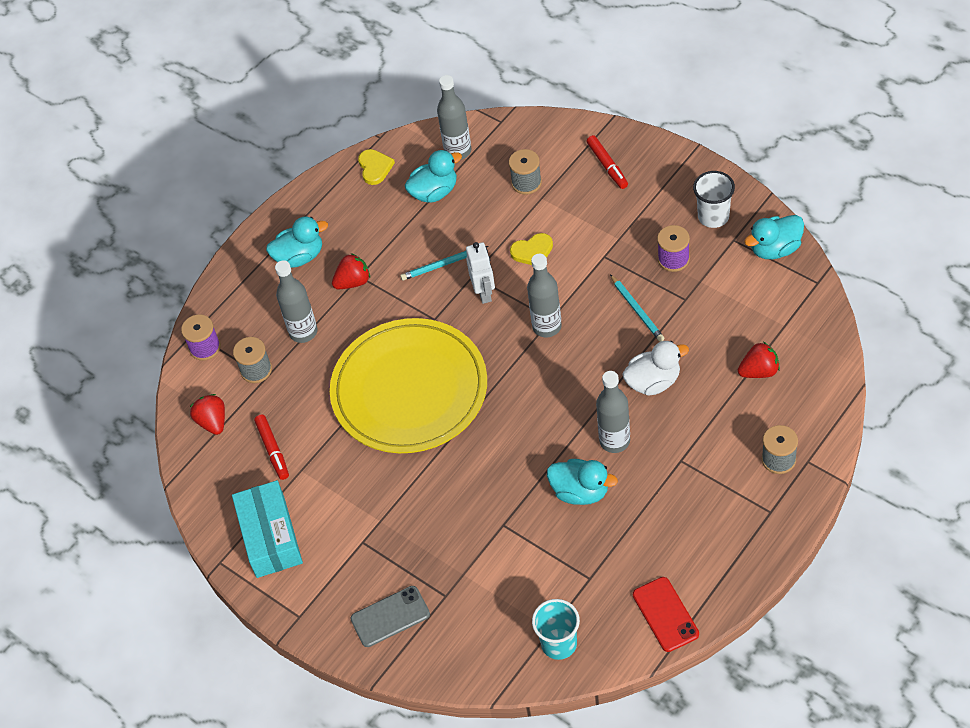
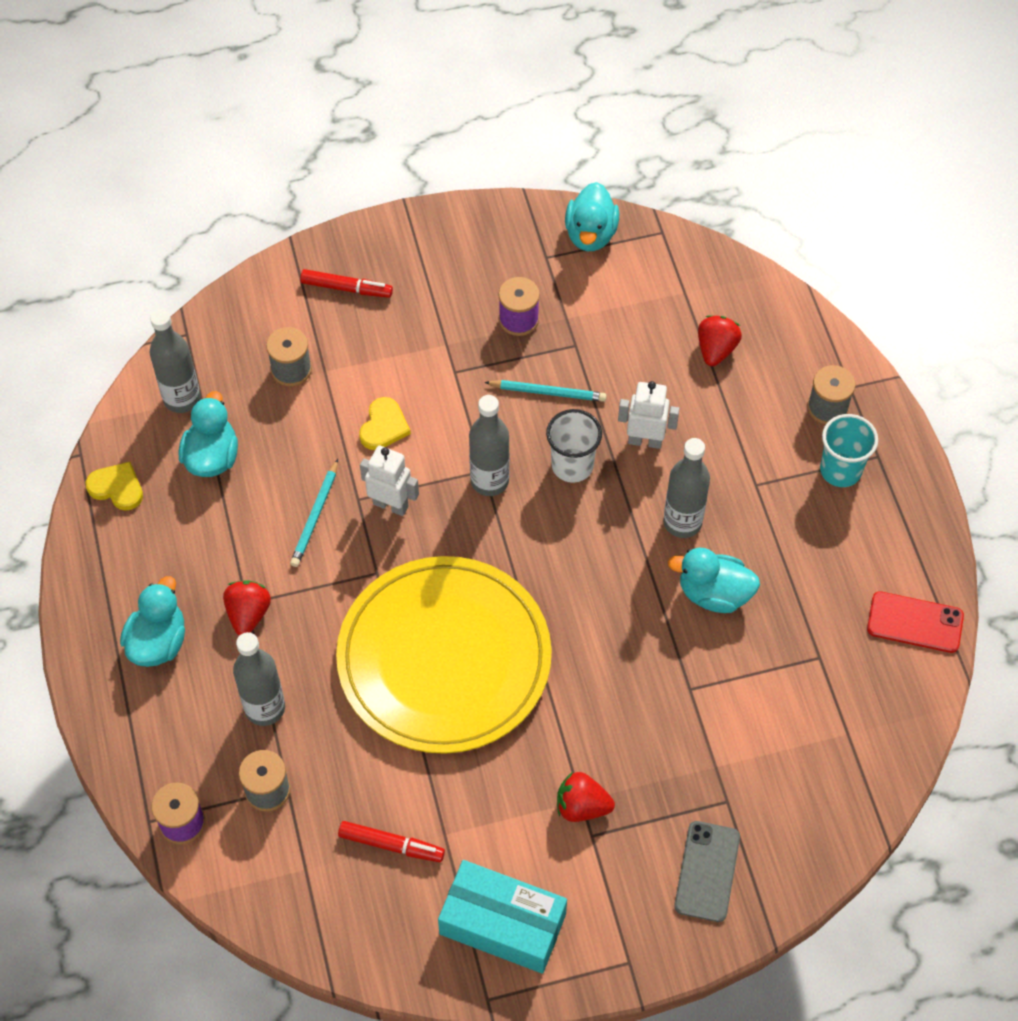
camera: 60 degrees left, 5 degrees up
red strawberry [190,394,225,435] -> red strawberry moved to [557,772,615,822]
turquoise cup [532,599,580,660] -> turquoise cup moved to [820,414,878,487]
turquoise duck [547,459,618,505] -> turquoise duck turned 135 degrees counterclockwise [668,548,760,613]
white duck [622,341,689,396] -> white robot [618,381,680,449]
white cup [693,171,735,228] -> white cup moved to [546,409,602,483]

